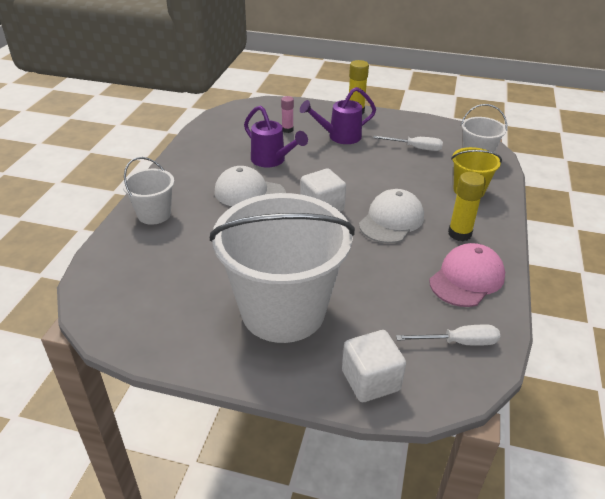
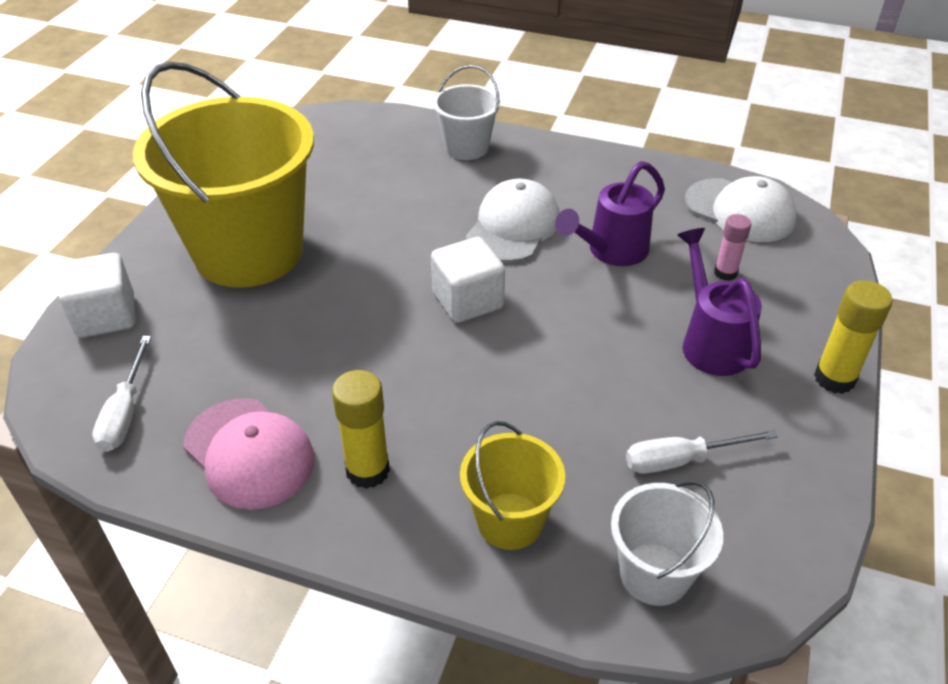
camera: 95 degrees right, 5 degrees up
white bucket [210,193,355,343] -> yellow bucket [133,61,314,288]
white cap [359,189,424,243] -> white cap moved to [685,176,797,242]
white screwdriver [373,136,443,151] -> white screwdriver turned 60 degrees clockwise [626,430,778,474]

